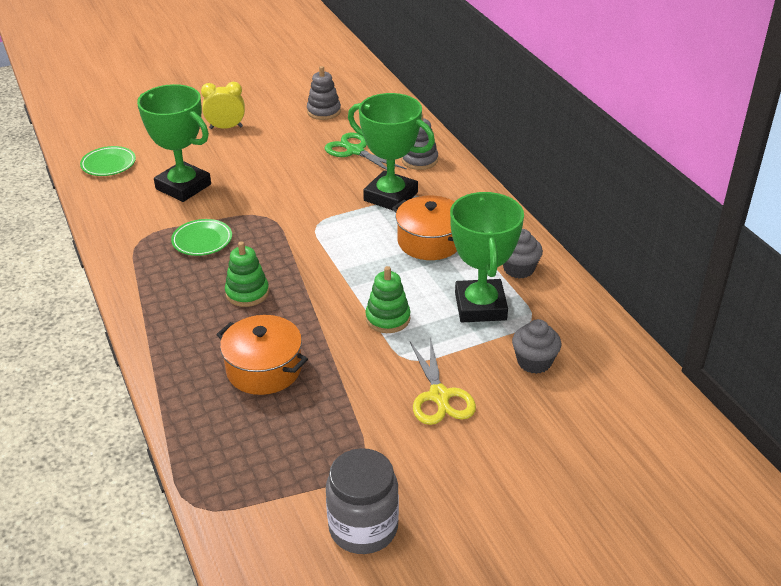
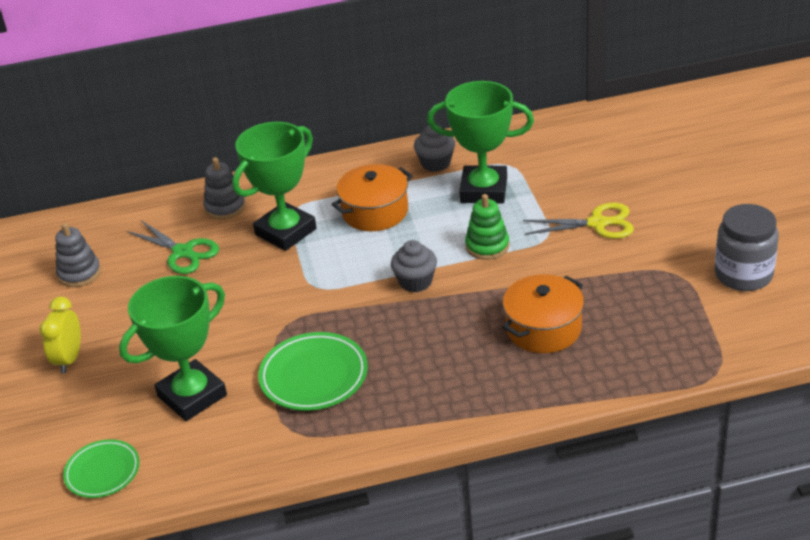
camera: 75 degrees left, 0 degrees up
green plate [171,219,232,256] -> green plate [258,332,368,411], size x1.53
green stacking toy [225,241,269,307] -> none
green scissors [325,133,407,170] -> green scissors turned 105 degrees counterclockwise [127,221,219,274]
grey cupcake [512,319,561,374] -> grey cupcake moved to [391,240,437,292]

